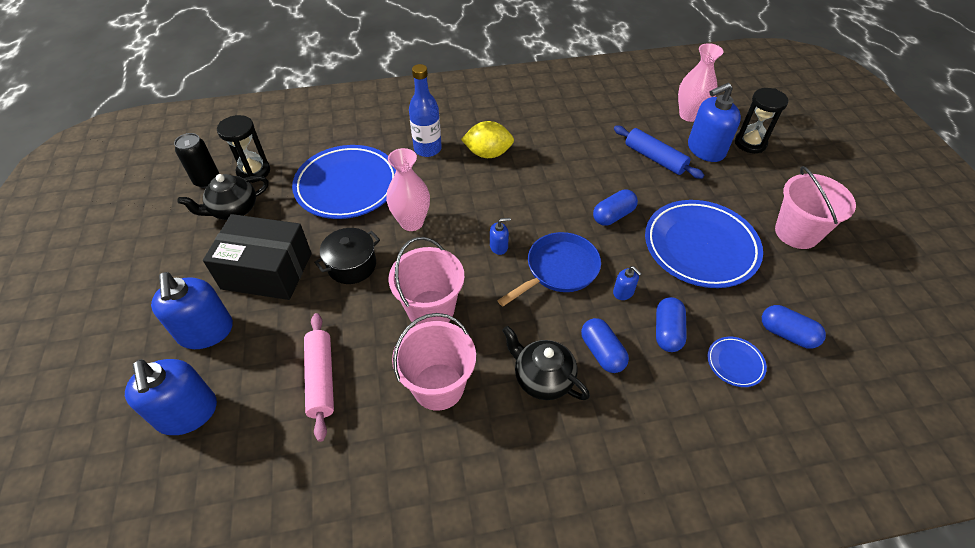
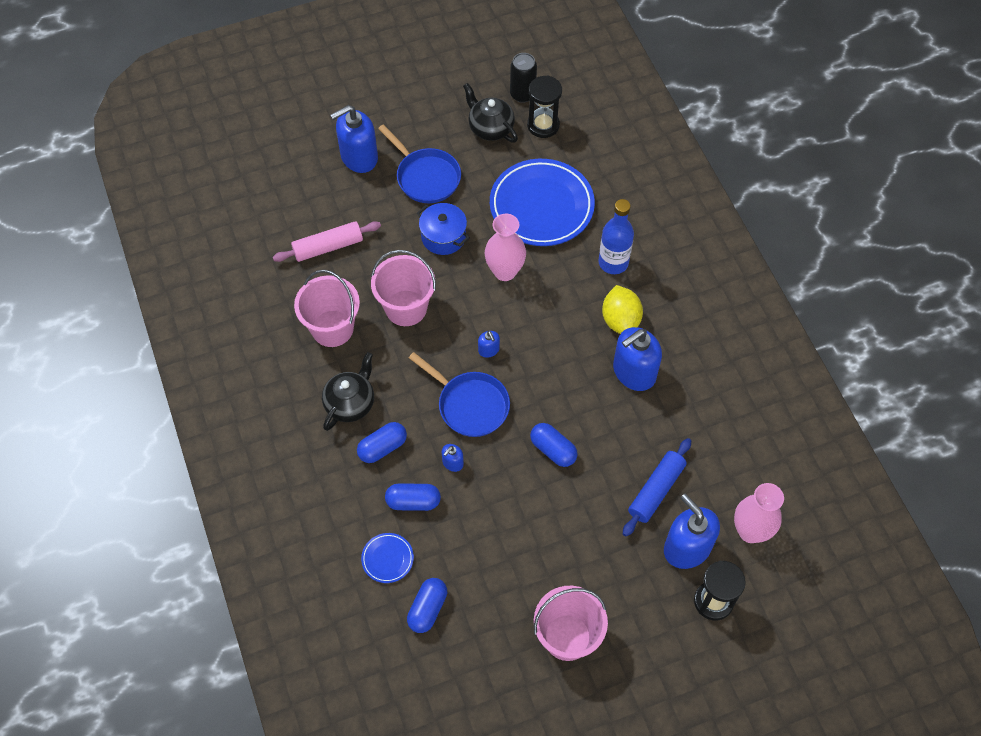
camera: 80 degrees right, 10 degrees up
blue soap dispenser [125,359,217,435] -> blue soap dispenser moved to [613,327,662,391]
black box [203,214,312,300] -> blue pan [378,124,461,203]
black pot [314,228,380,284] -> blue pot [417,203,470,255]
blue plate [645,200,763,288] -> none

